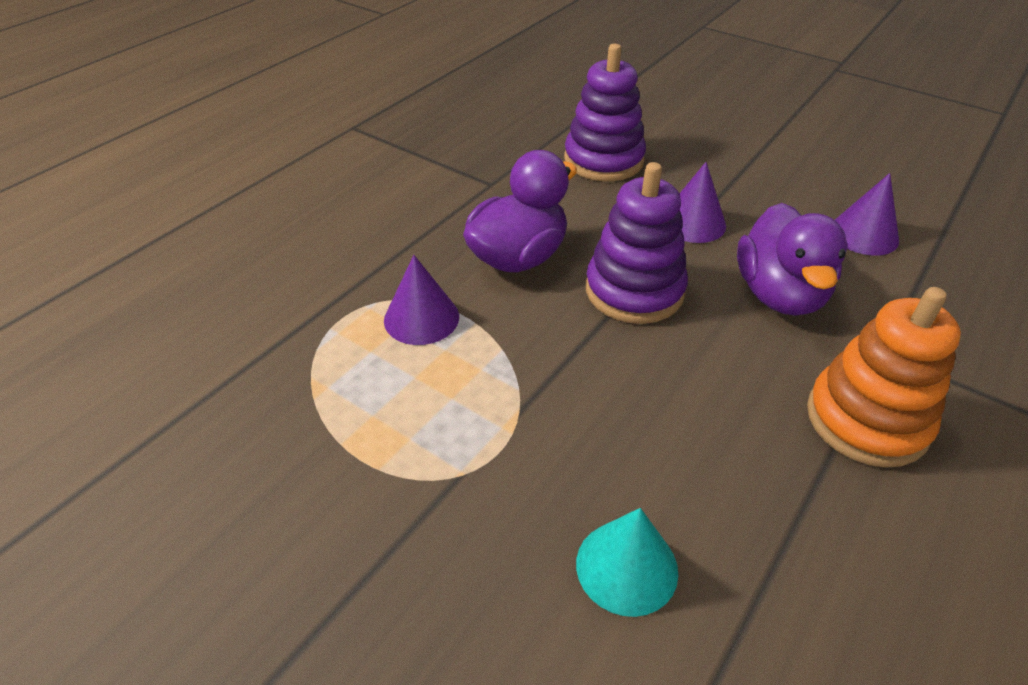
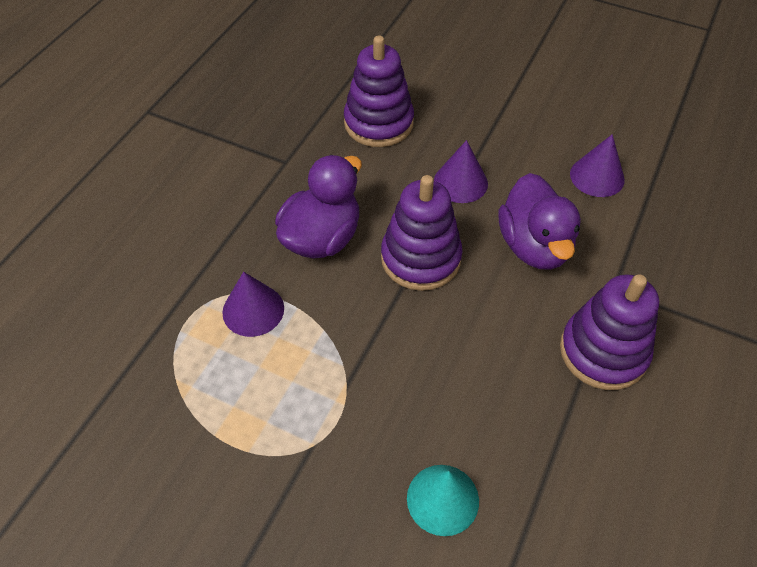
camera: 10 degrees left, 10 degrees up
orange stacking toy [807,287,961,468] -> purple stacking toy [560,274,659,390]

